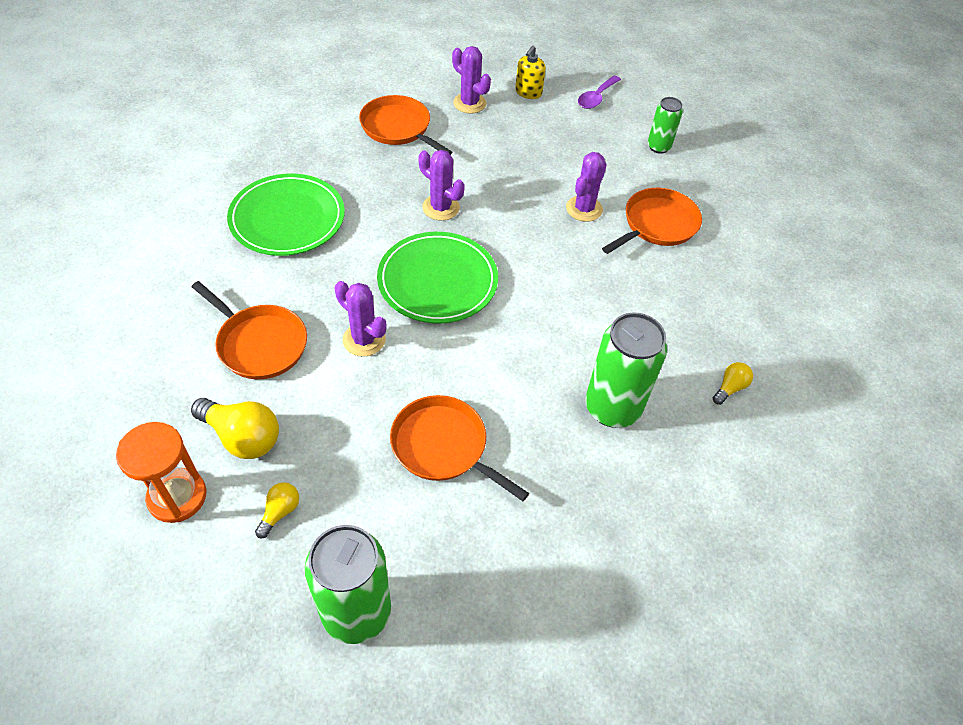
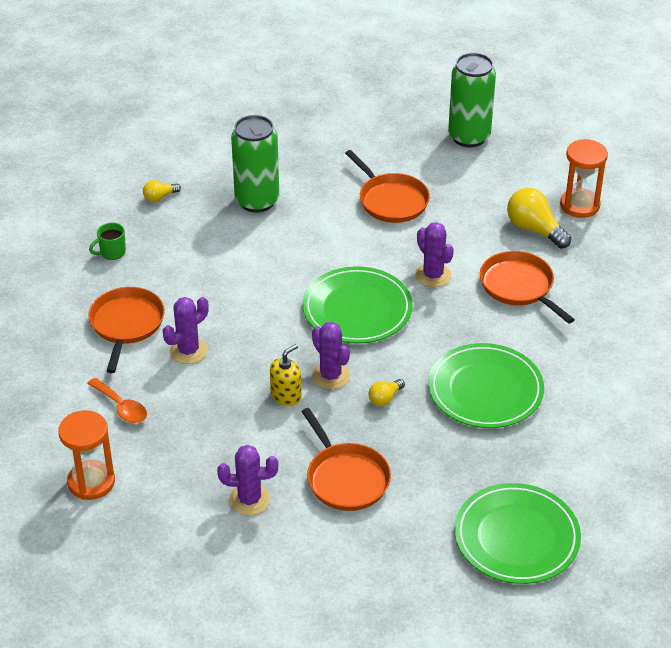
camera: 160 degrees left, 10 degrees down
yellow light bulb [255,482,299,538] -> yellow light bulb moved to [368,379,405,406]
purple cactus [452,46,491,114] -> purple cactus turned 60 degrees counterclockwise [217,445,278,515]
yellow soap dispenser [515,45,546,99] -> yellow soap dispenser moved to [270,344,301,406]
purple spoon [578,76,621,109] -> orange hourglass [58,410,115,500]
orange pan [602,188,702,254] -> orange pan turned 120 degrees clockwise [88,287,165,373]
green can [648,97,683,154] -> none
none -> orange spoon [87,378,147,423]
none -> green mug [89,223,126,260]
none -> green plate [454,483,581,584]

